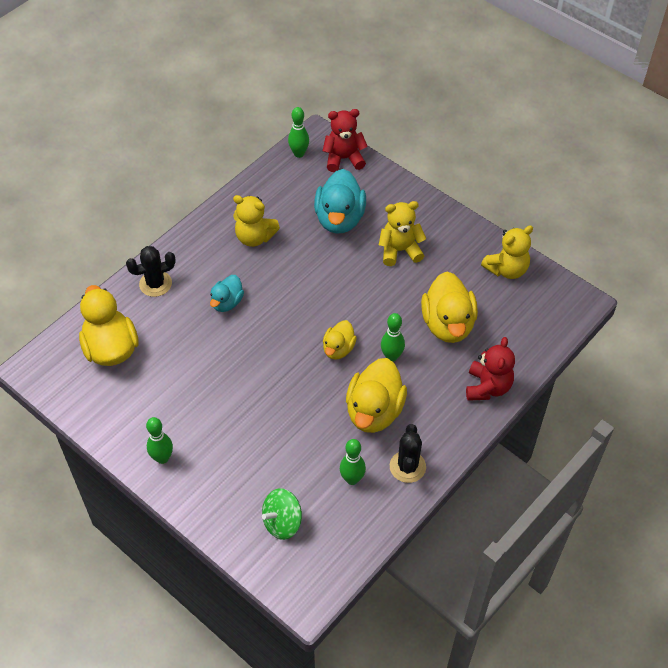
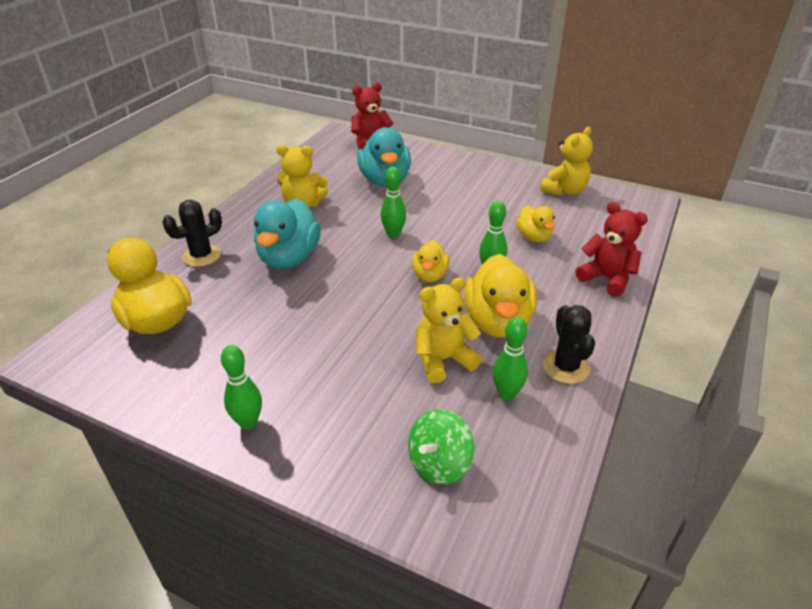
camera: 15 degrees left, 15 degrees down
turquoise duck [210,275,244,312] -> turquoise duck [254,198,321,269], size x1.76
green bowling pin [288,107,309,158] -> green bowling pin moved to [380,167,406,238]
yellow teddy bear [379,201,426,266] -> yellow teddy bear moved to [416,277,482,383]
yellow duck [421,272,478,343] -> yellow duck [516,205,555,242], size x0.57
red teddy bear [466,337,515,401] -> red teddy bear turned 45 degrees counterclockwise [576,202,648,297]

